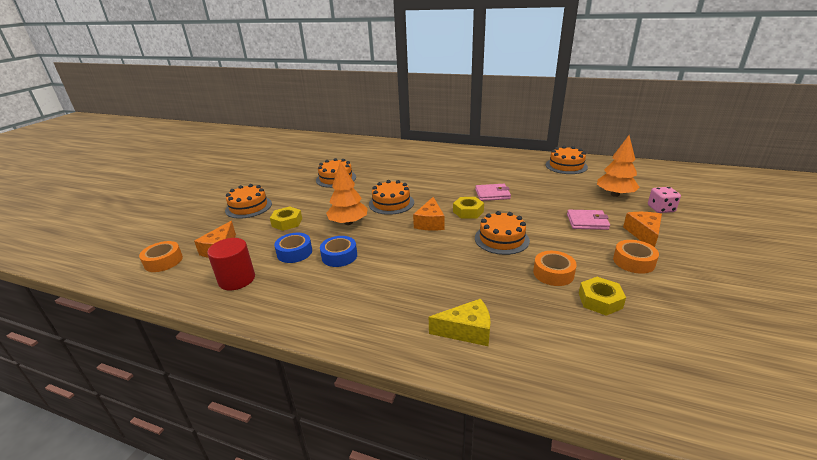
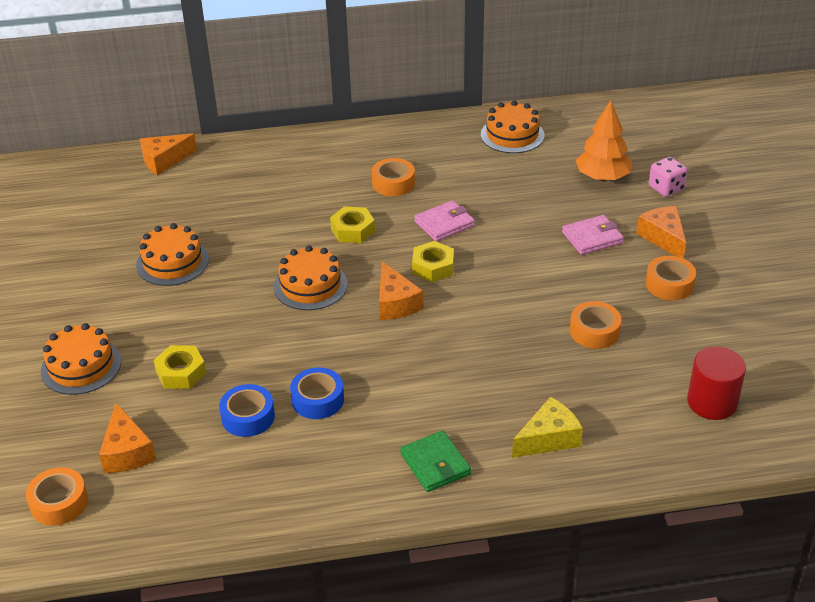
camera: 30 degrees left, 10 degrees up
red cylinder [207,238,255,290] -> red cylinder moved to [687,346,746,420]
orange tree [326,161,368,225] -> none
orange cake [475,211,530,255] -> none
yellow nut [579,277,626,316] -> yellow nut moved to [330,206,375,243]
none -> orange cheese [140,133,197,175]
none -> orange tape [372,158,415,196]
none -> green wallet [400,431,471,492]

